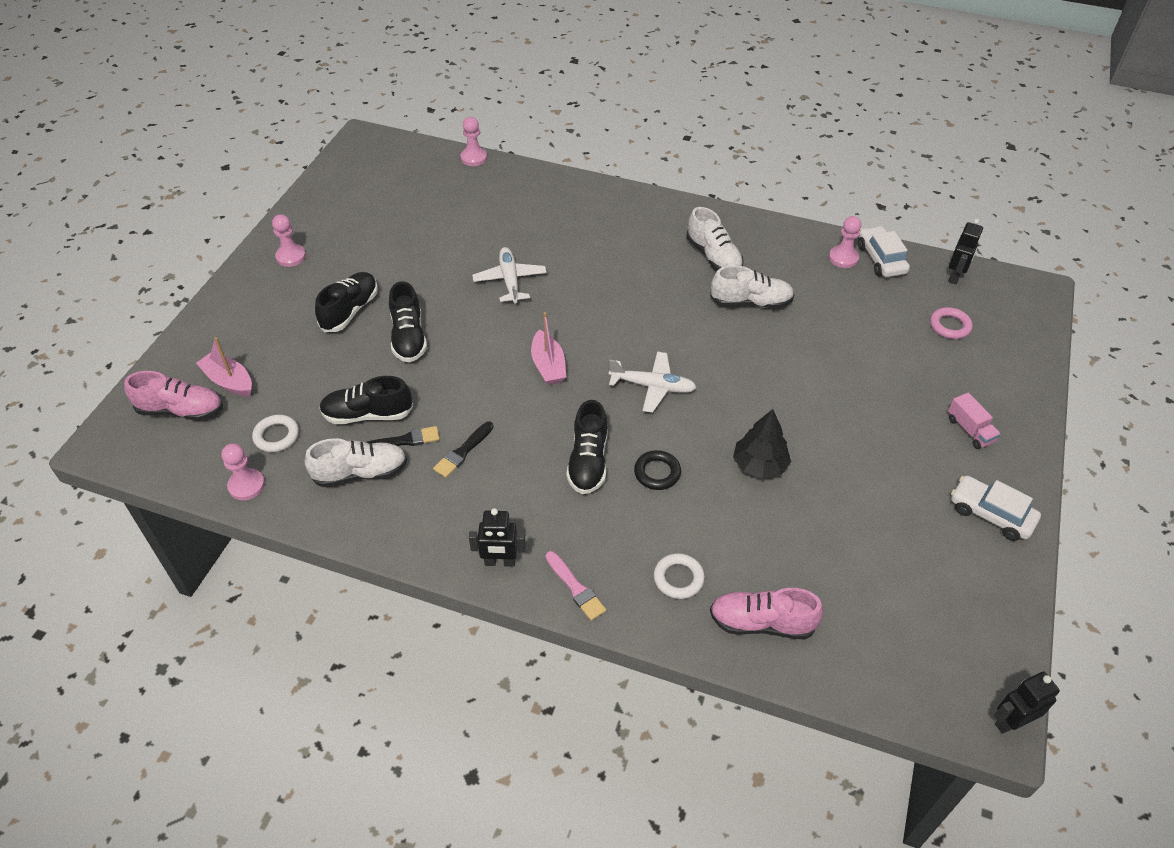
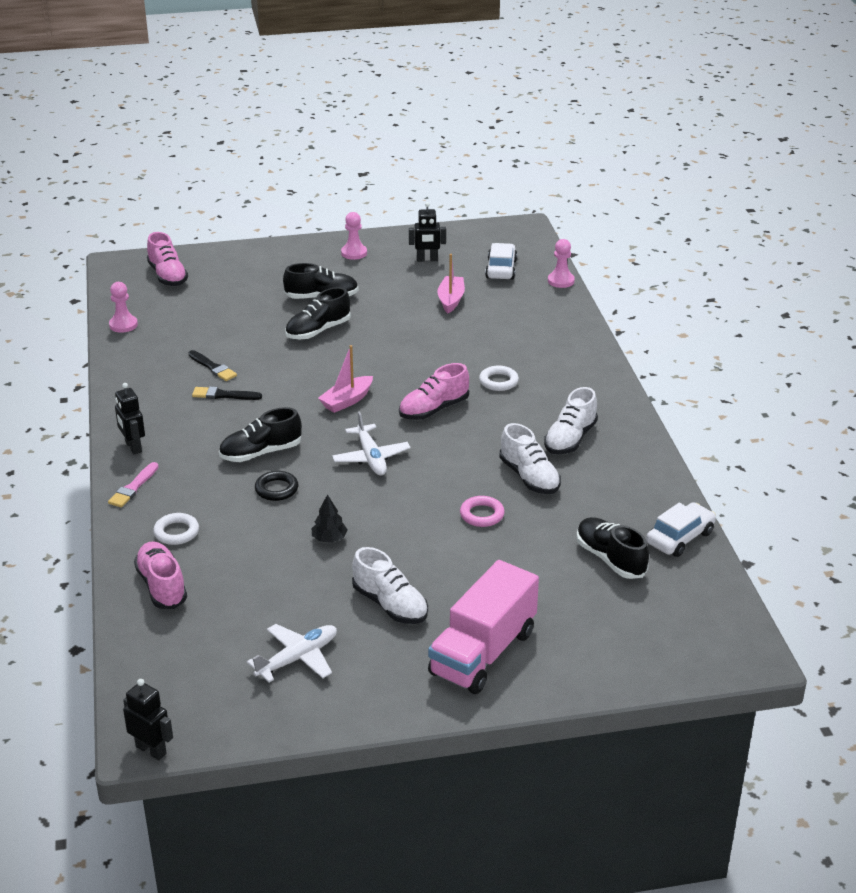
camera: 60 degrees right, 15 degrees down
pink boat [196,337,252,396] -> pink boat moved to [437,254,465,313]
white ring [252,415,299,452] -> white ring moved to [479,365,519,391]
white shoe [305,438,407,487] -> white shoe moved to [352,547,428,624]
black shoe [319,376,413,424] -> black shoe moved to [576,517,649,579]
white plane [472,247,547,304] -> white plane moved to [247,624,337,682]
black tree [733,409,791,479] -> black tree [312,494,348,542], size x0.66
pink pawn [829,216,862,268] -> none
pink ring [930,307,973,339] -> pink ring moved to [460,496,505,527]
black robot [948,219,983,284] -> black robot moved to [409,202,446,262]
pink truck [948,393,1001,449] -> pink truck [428,560,539,694], size x2.25
white car [951,476,1041,541] -> white car moved to [485,243,517,280]
none -> pink shoe [399,363,469,420]

